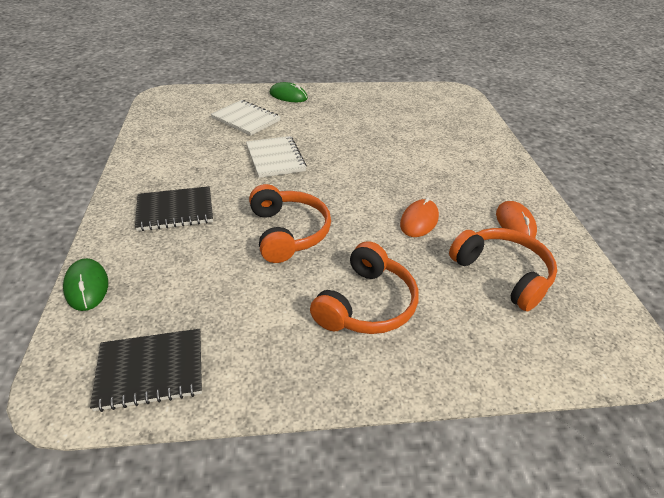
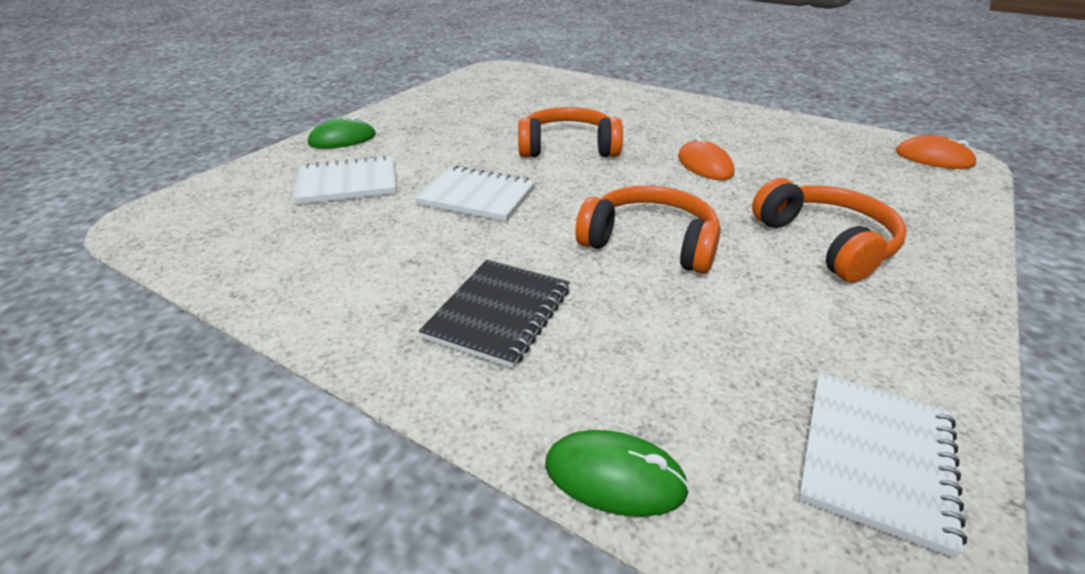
camera: 50 degrees left, 5 degrees down
black notebook [90,329,202,412] -> white notebook [799,372,967,558]
orange headphones [449,228,557,311] -> orange headphones moved to [518,107,623,158]
orange mouse [496,201,537,238] -> orange mouse moved to [895,135,977,169]

